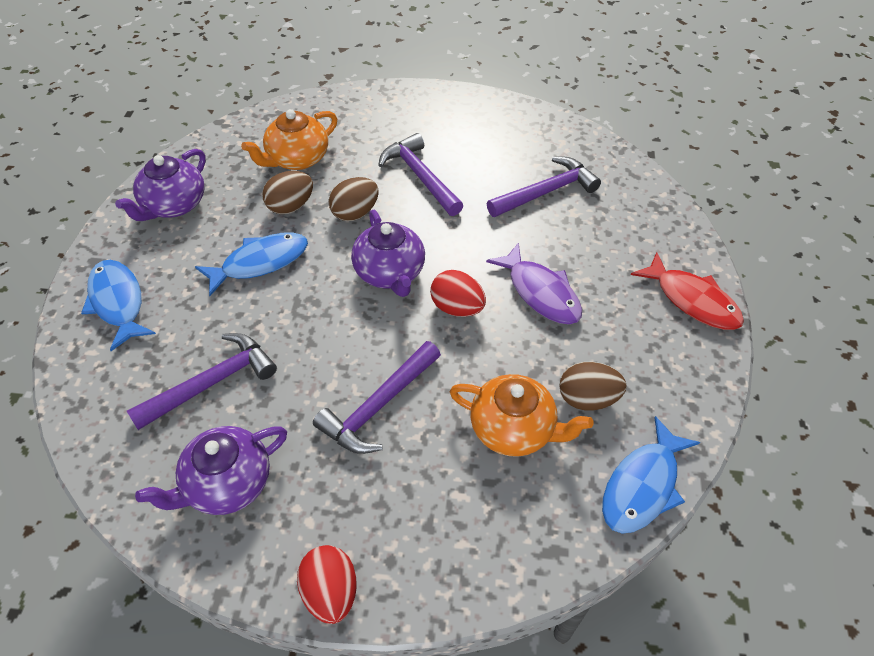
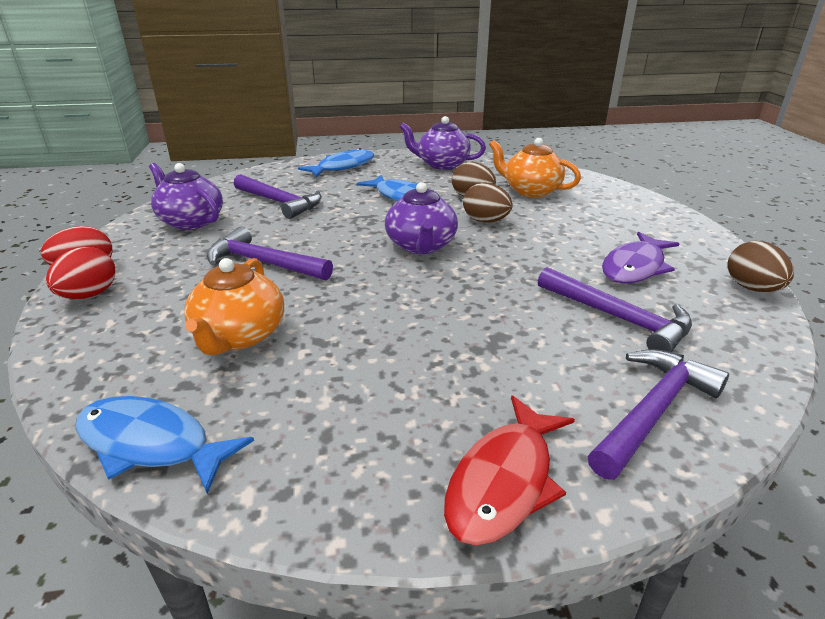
camera: 75 degrees right, 20 degrees down
purple teapot [351,210,425,297] -> purple teapot turned 60 degrees counterclockwise [385,182,458,254]
purple hammer [378,133,463,216] -> purple hammer moved to [588,349,729,480]
red egg [430,270,486,317] -> red egg moved to [46,247,115,299]
purple fish [486,243,582,324] -> purple fish moved to [602,232,680,284]
brown egg [559,362,627,411] -> brown egg moved to [727,241,794,292]

